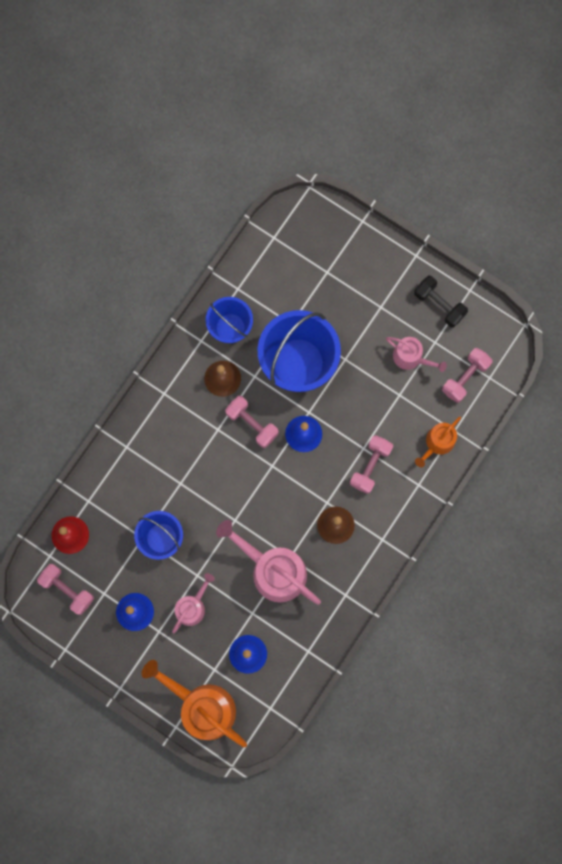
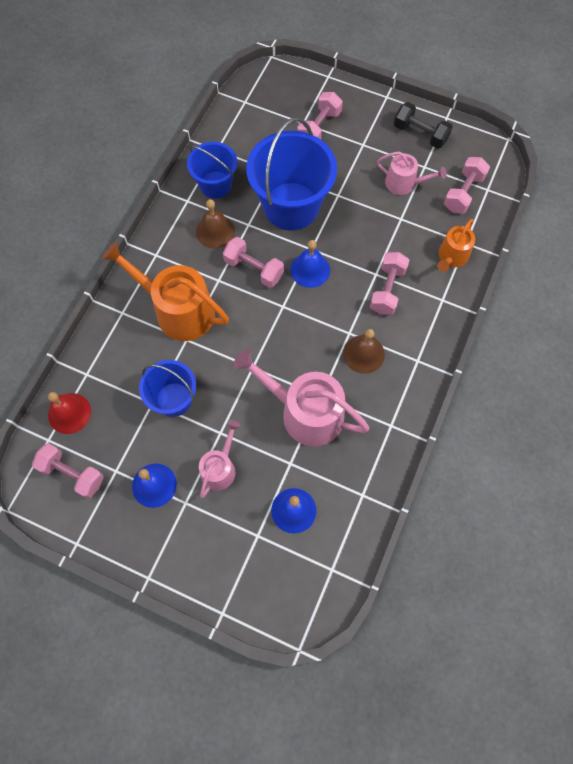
camera: 10 degrees left, 10 degrees down
orange watering can [142,660,247,747] -> orange watering can moved to [102,242,229,341]
none -> pink dumbbell [297,92,343,139]

